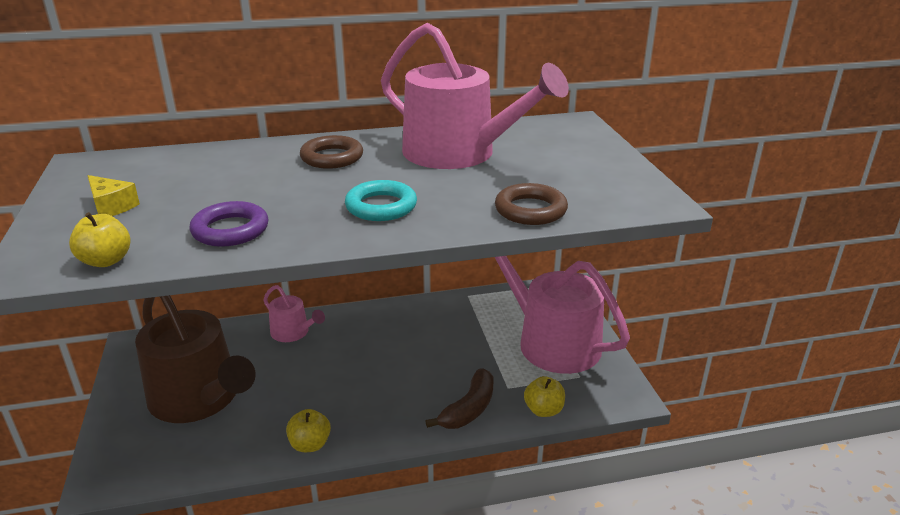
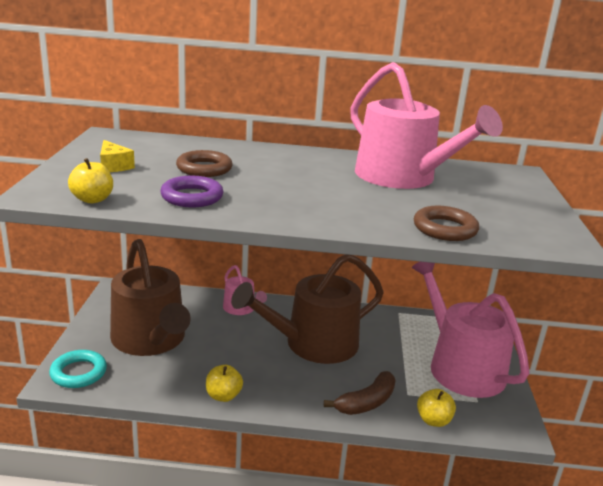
camera: 15 degrees right, 5 degrees down
brown ring [300,135,363,169] -> brown ring moved to [176,150,233,177]
turquoise ring [345,180,417,221] -> turquoise ring moved to [49,350,107,388]
none -> brown watering can [231,255,384,364]

